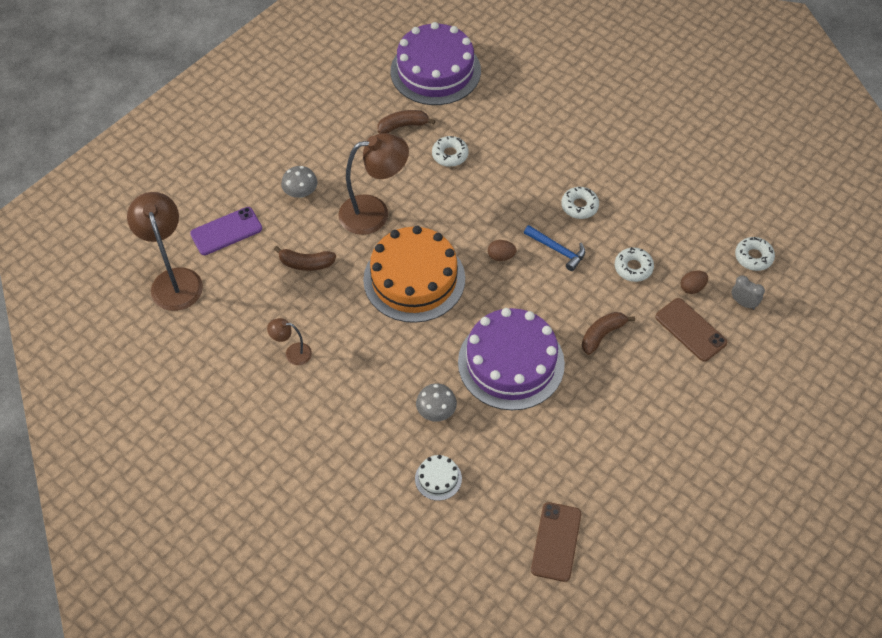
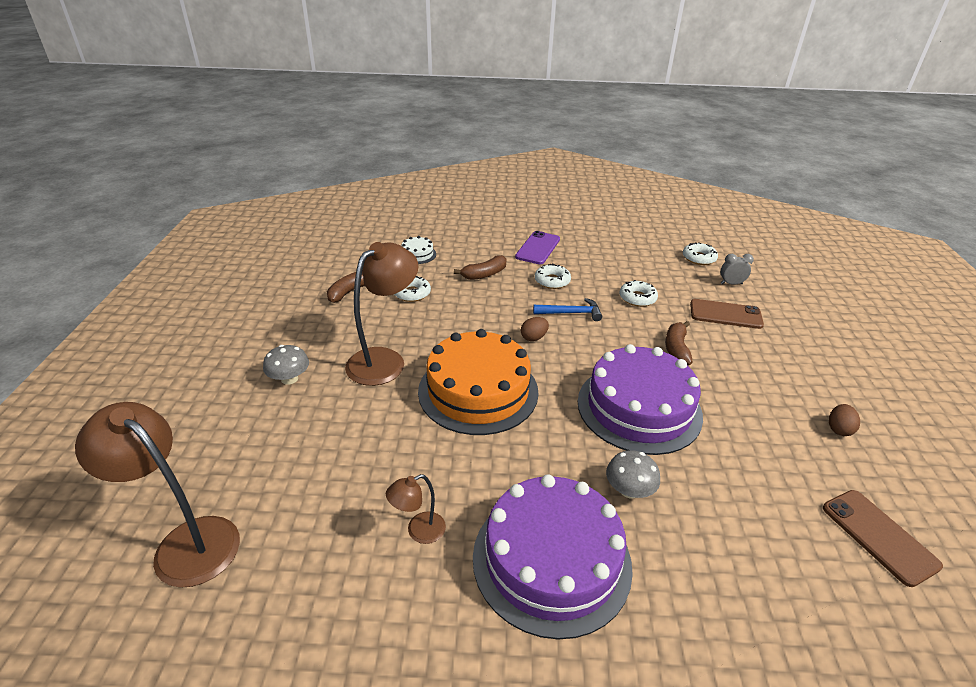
camera: 40 degrees left, 20 degrees down
purple phone [190,207,262,255] -> purple phone moved to [515,231,560,264]
brown banana [274,246,336,271] -> brown banana moved to [454,255,506,280]
purple cake [391,22,481,105] -> purple cake moved to [473,474,633,639]
white cake [415,455,462,501] -> white cake moved to [402,236,436,264]
brown egg [681,271,708,294] -> brown egg moved to [829,404,860,436]

